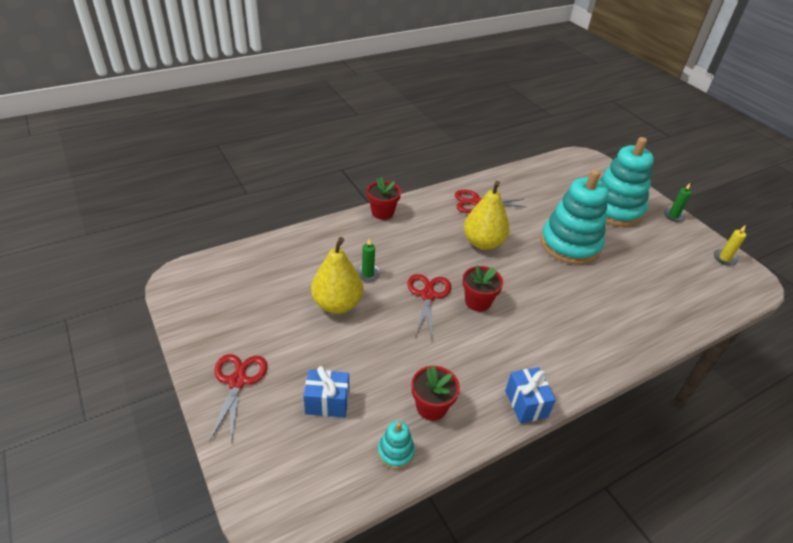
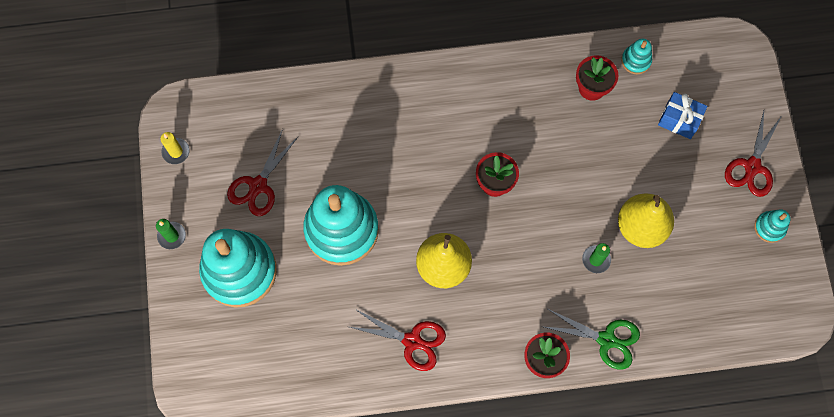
camera: 155 degrees left, 30 degrees up
red scissors [407,274,451,341] -> red scissors moved to [227,129,298,216]
blue gift [505,367,556,423] -> none
none -> green scissors [541,309,640,370]
none -> turquoise stacking toy [754,209,791,243]

